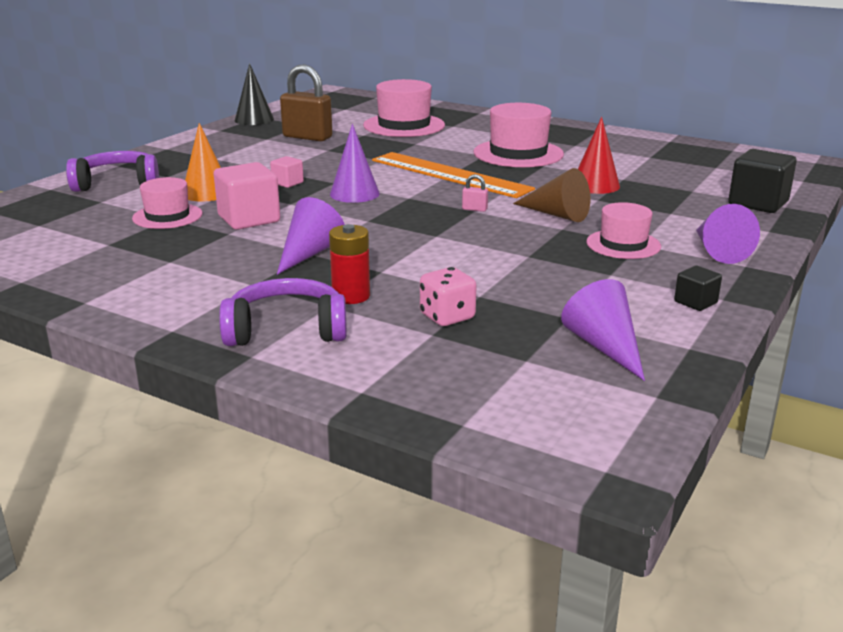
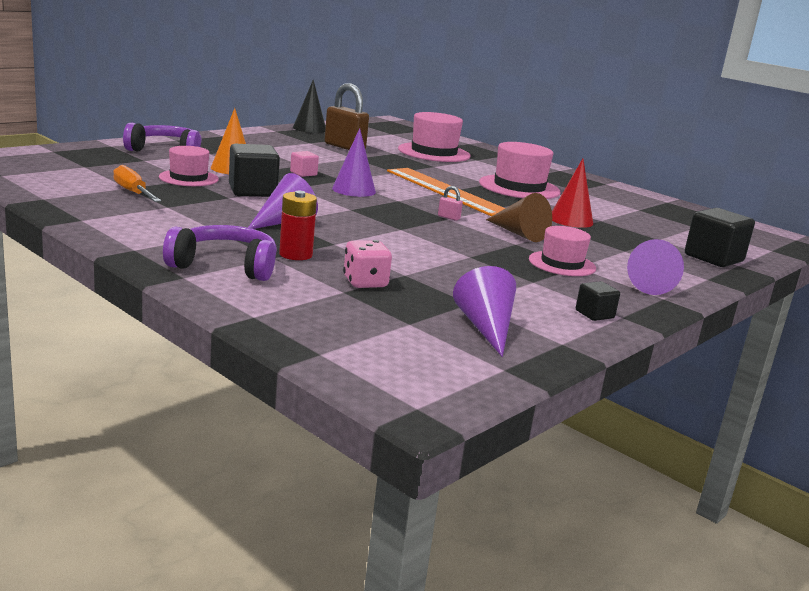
camera: 10 degrees right, 5 degrees down
pink cube [214,162,280,230] -> black cube [229,144,280,197]
none -> orange screwdriver [113,165,161,202]

